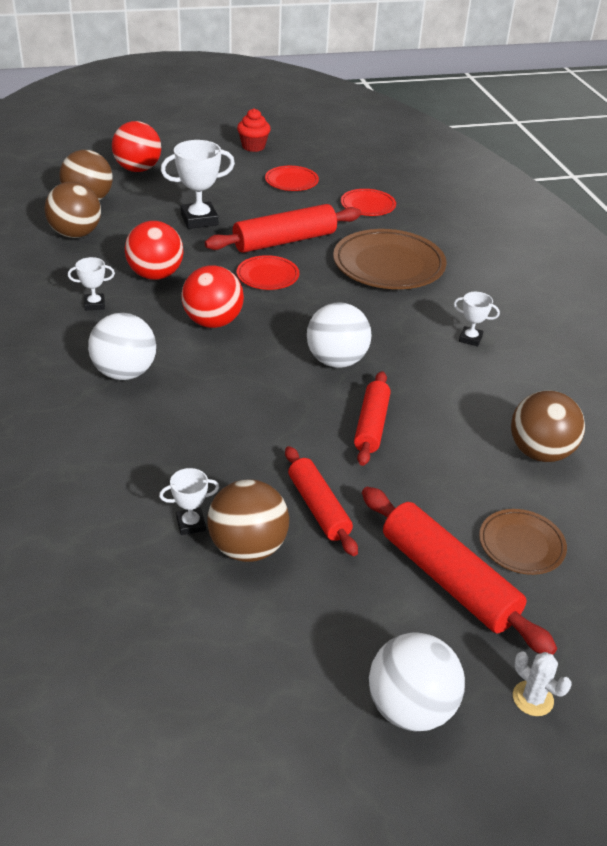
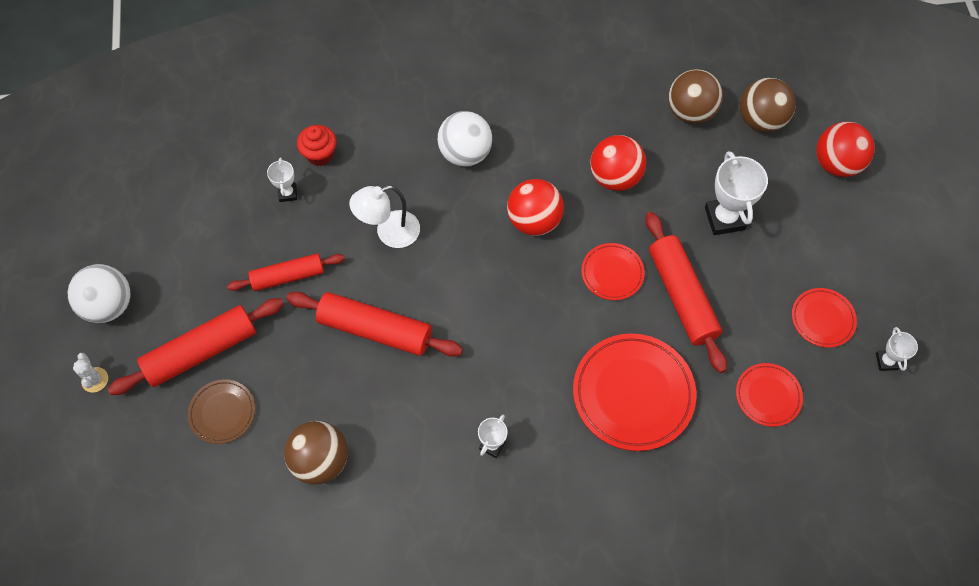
camera: 100 degrees right, 25 degrees up
white trophy [68,257,115,310] -> white trophy moved to [876,327,918,371]
brown ball [207,479,289,562] -> none
red cupcake [237,108,271,152] -> red cupcake moved to [297,125,337,166]
white ball [307,303,372,368] -> none
brown plate [333,229,446,289] -> red plate [573,333,696,451]
red rolling pin [354,371,391,466] -> red rolling pin [286,292,463,357], size x1.53
white cactus [513,651,572,716] -> white cactus turned 75 degrees counterclockwise [73,352,108,393]
none -> white lamp [349,185,420,248]

